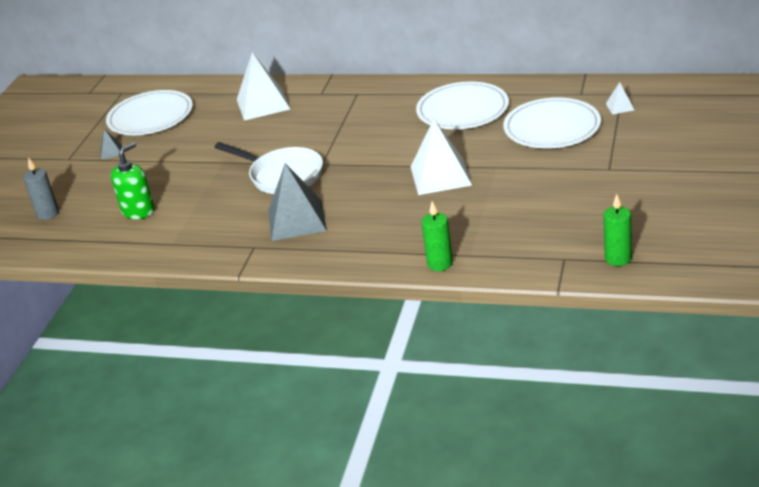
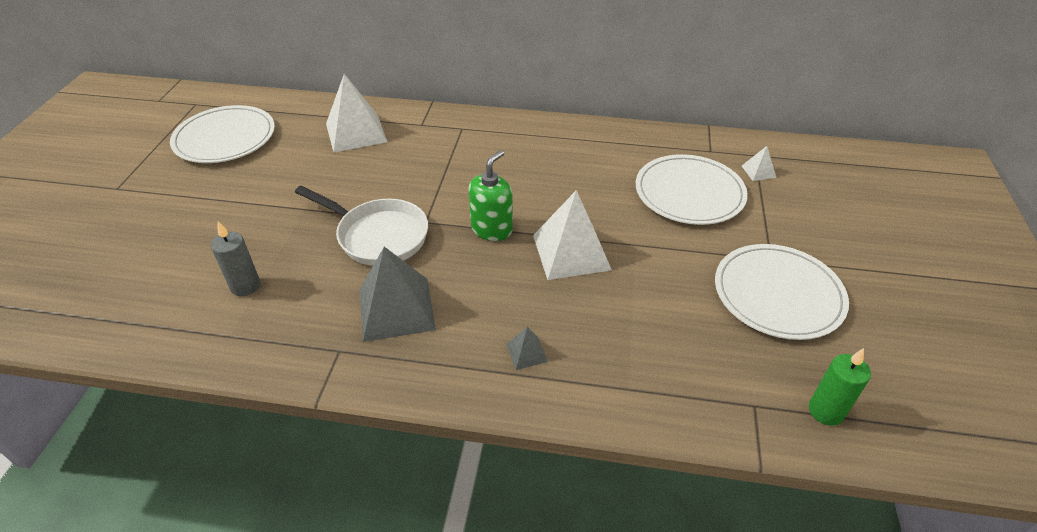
camera: 10 degrees left, 10 degrees up
grey candle [23,157,59,220] -> grey candle moved to [211,221,260,296]
grey pyramid [100,129,122,160] -> grey pyramid moved to [507,327,548,370]
green soap dispenser [111,142,155,219] -> green soap dispenser moved to [468,150,513,241]
white plate [416,81,509,129] -> white plate moved to [715,244,849,340]
green candle [421,201,453,271] -> none

